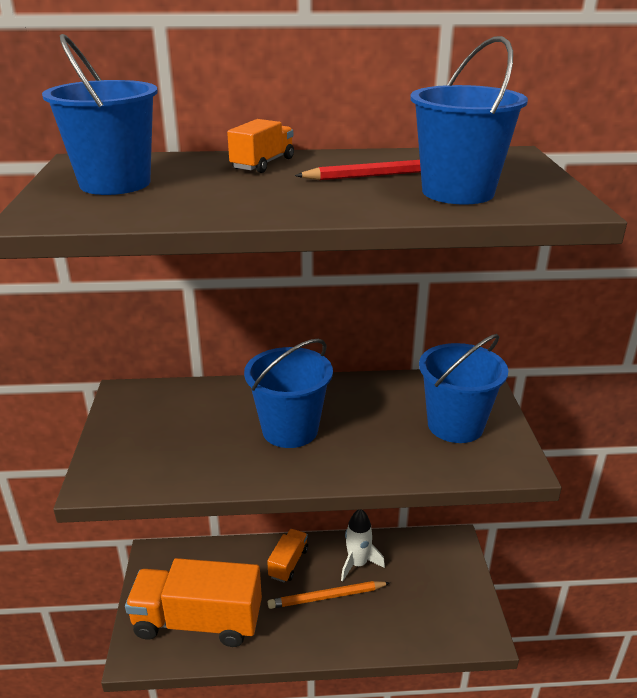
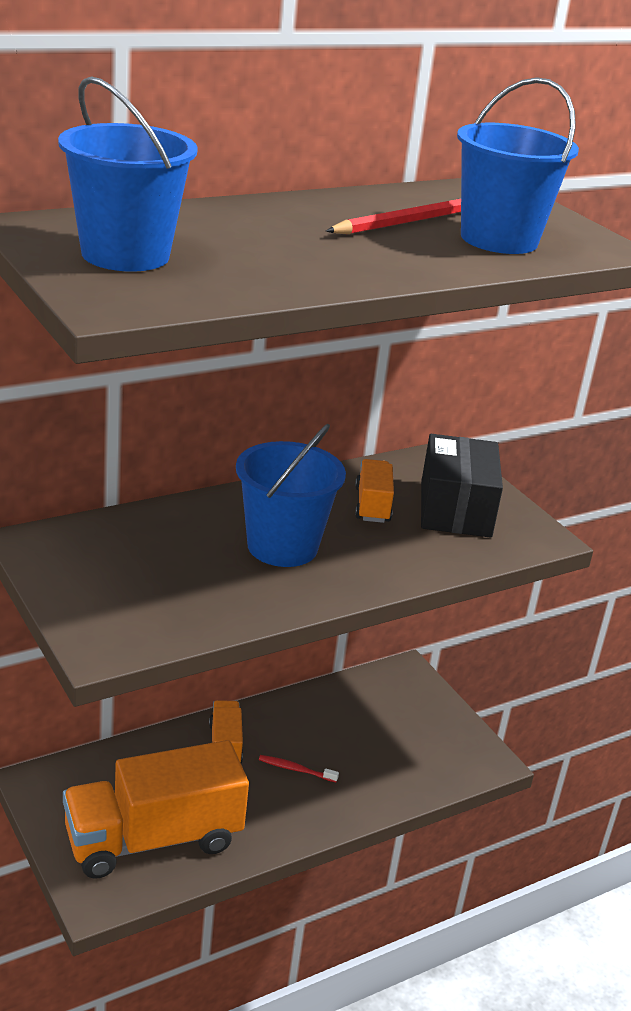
camera: 30 degrees left, 0 degrees up
orange truck [227,119,294,173] -> orange truck moved to [355,459,394,523]
orange pencil [268,581,390,609] -> red toothbrush [259,755,339,782]
white rocket [341,510,385,582] -> none
blue bucket [419,334,508,443] -> black box [421,434,503,538]

